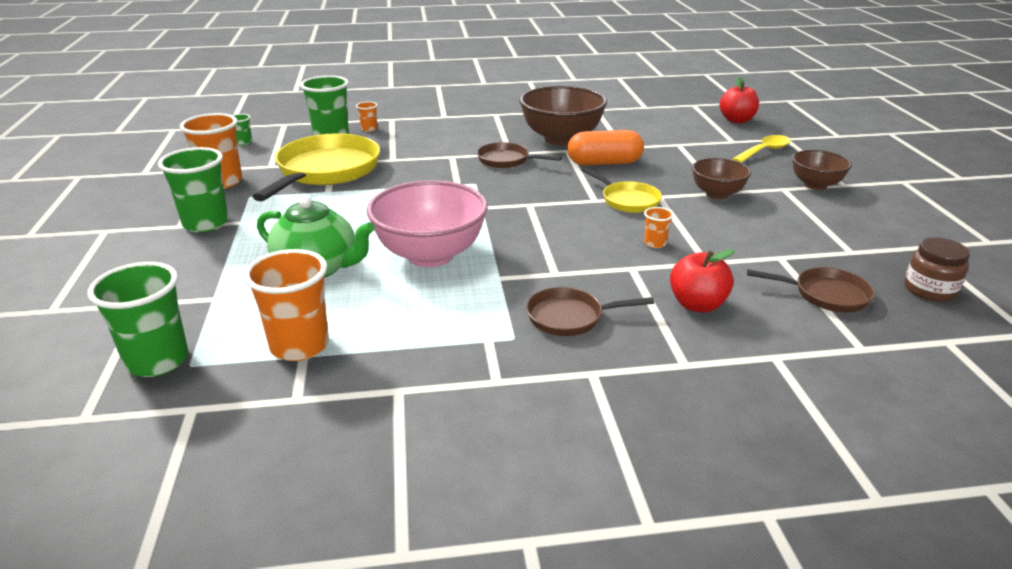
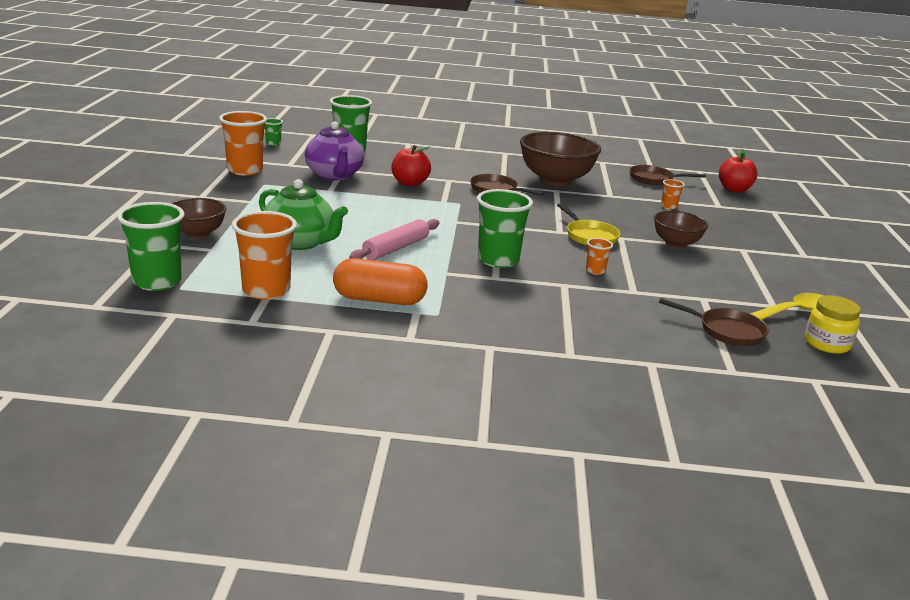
camera: 10 degrees right, 5 degrees down
green cup [158,147,229,232] -> green cup moved to [477,189,533,268]
yellow pan [253,133,380,201] -> purple teapot [305,122,364,180]
orange cup [356,102,378,132] -> orange cup moved to [661,179,685,209]
pink bowl [366,180,488,267] -> pink rolling pin [349,219,439,260]
brown pan [526,287,654,336] -> brown pan moved to [630,165,706,185]
orange capsule [567,130,644,165] -> orange capsule moved to [333,258,427,305]
red apple [670,249,735,312] -> red apple moved to [391,145,431,186]
yellow spoon [732,135,791,163] -> yellow spoon moved to [750,293,824,320]
brown bowl [792,150,852,190] -> brown bowl moved to [171,198,227,239]
brown jar [905,237,970,302] -> yellow jar [805,295,861,354]

